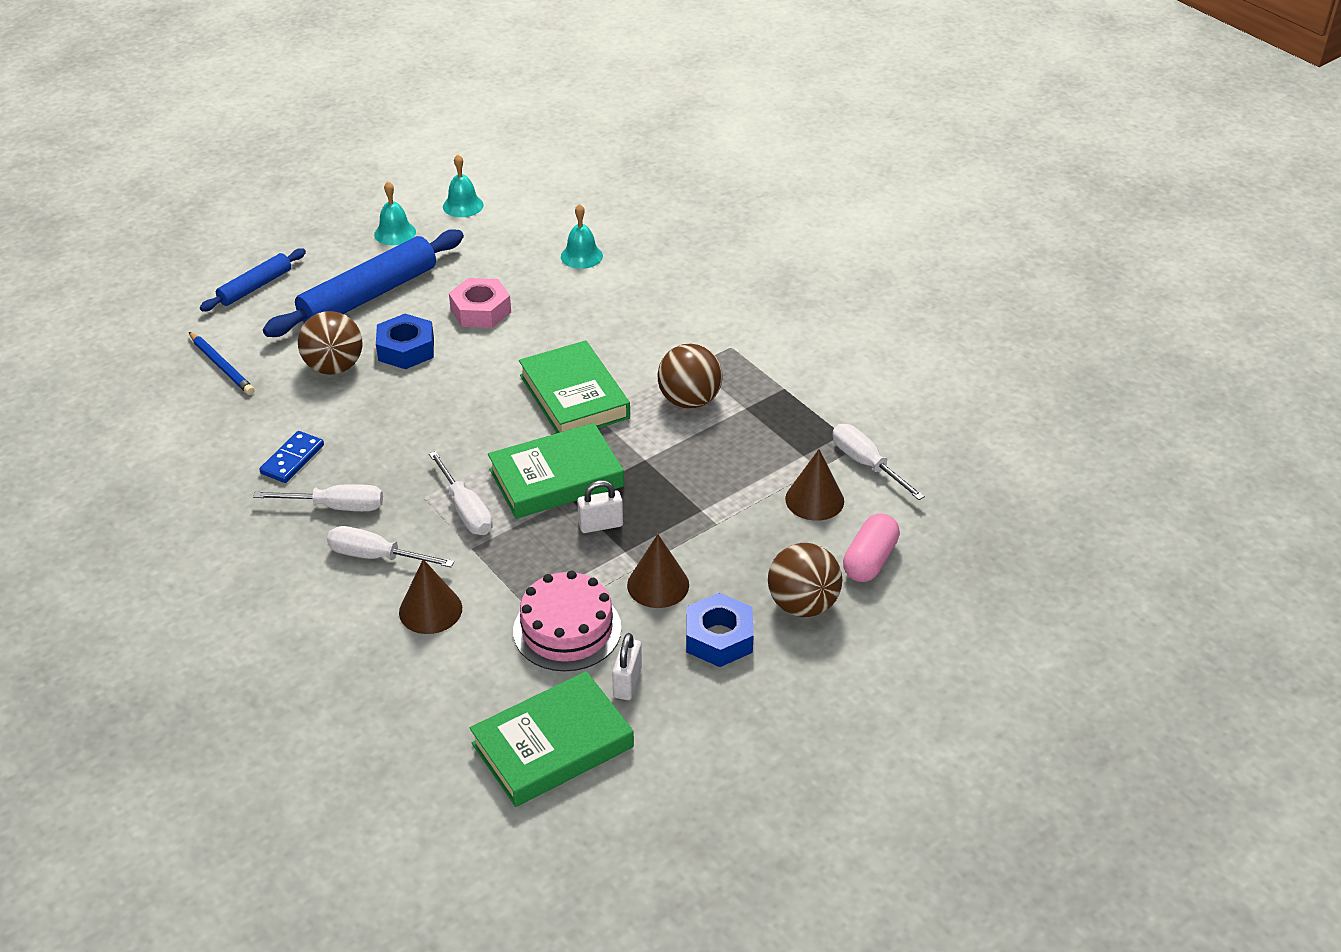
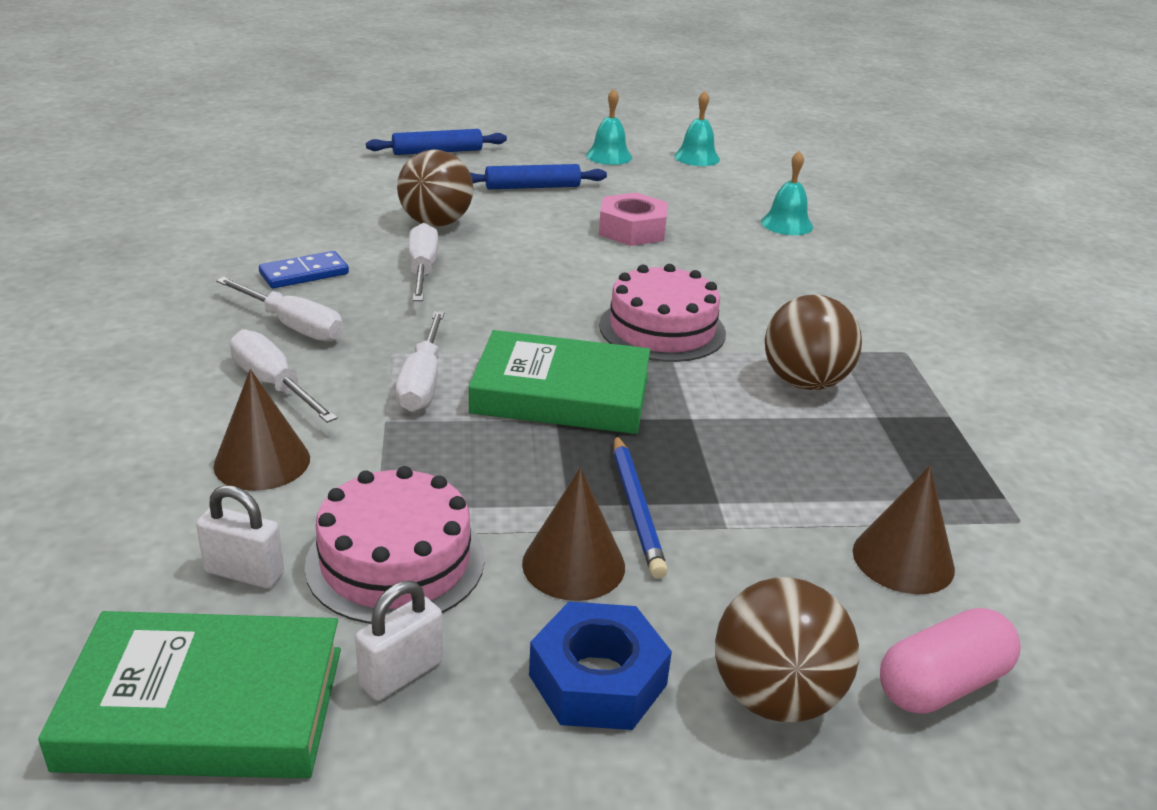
camera: 30 degrees right, 10 degrees down
blue pencil [189,332,255,395] -> blue pencil moved to [614,435,668,579]
blue rolling pin [263,229,464,337] -> blue rolling pin [470,164,607,189], size x0.55
blue nut [376,314,434,369] -> none
green book [519,340,630,433] -> pink cake [599,264,726,362]
white padlock [577,480,623,533] -> white padlock moved to [196,485,284,589]
white screwdriver [833,424,925,500] -> white screwdriver moved to [408,223,438,301]

